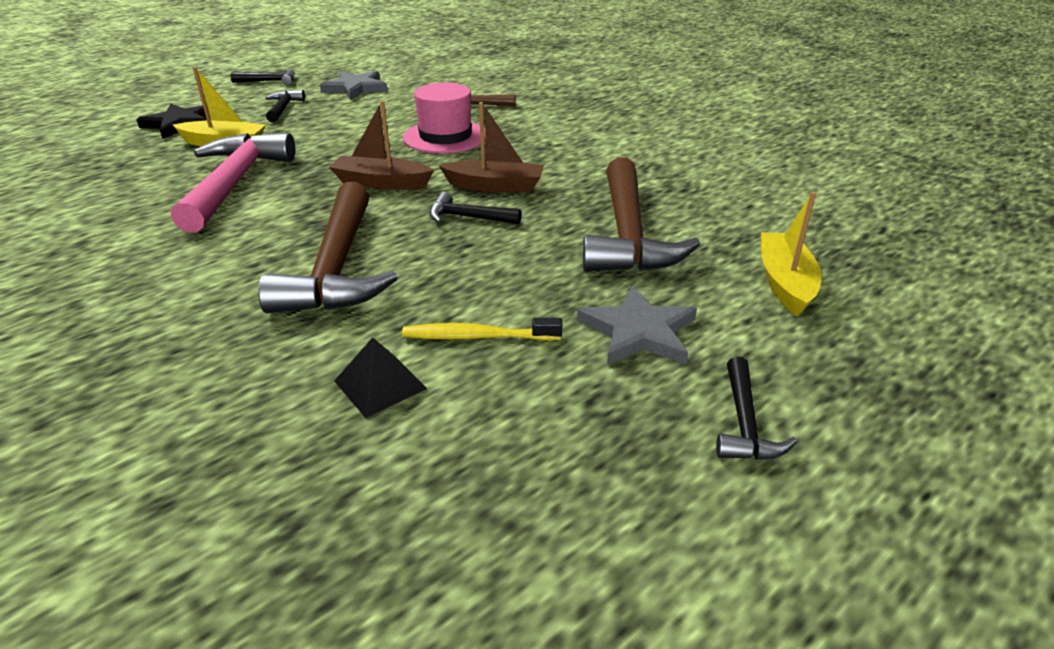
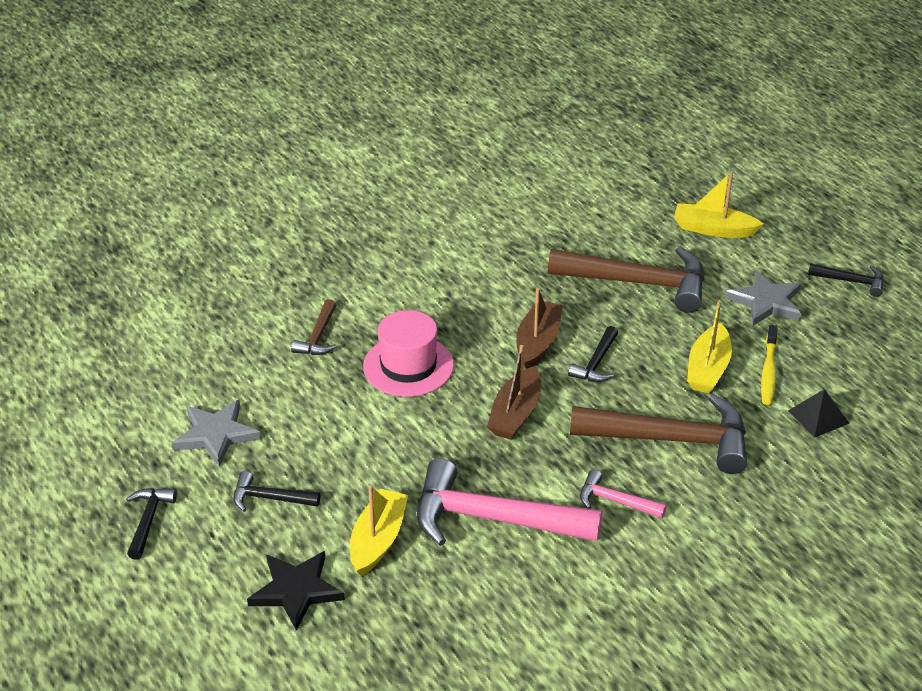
camera: 80 degrees left, 5 degrees up
none -> pink hammer [580,469,667,518]
none -> yellow boat [687,301,732,393]

